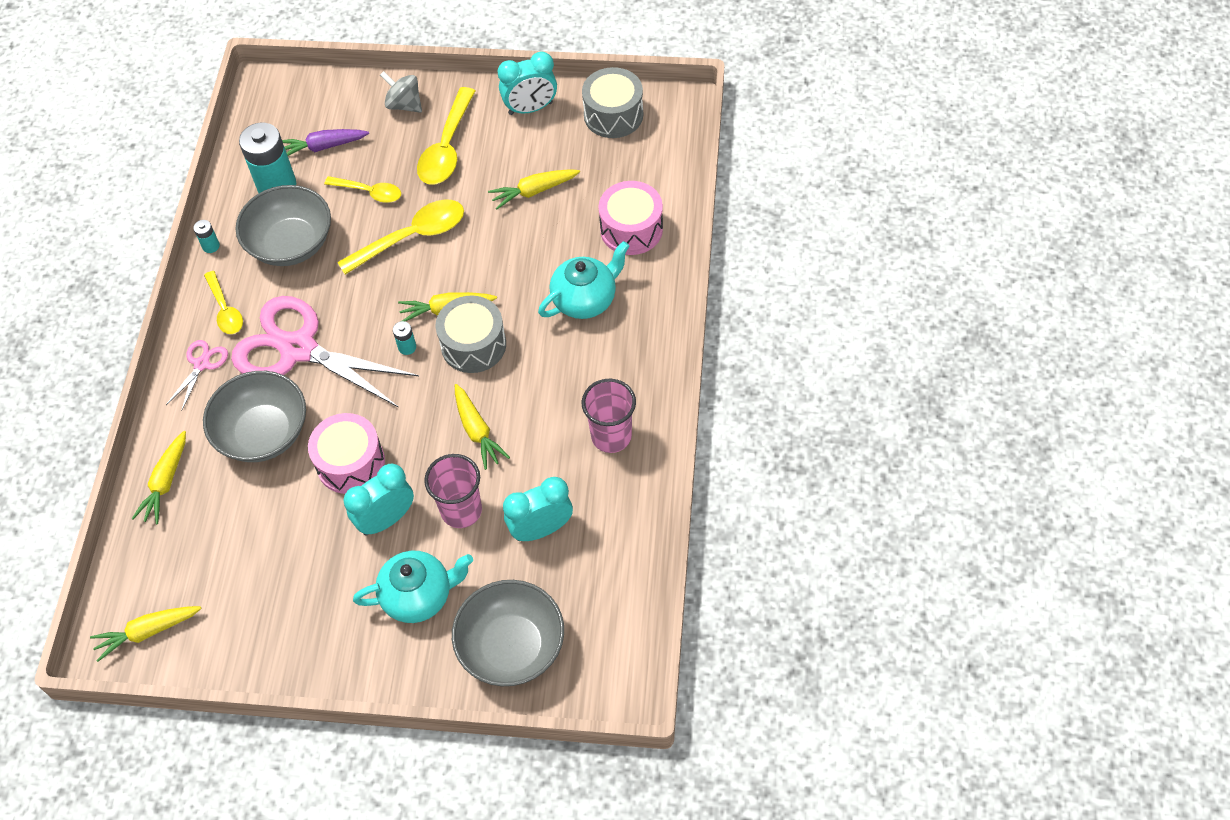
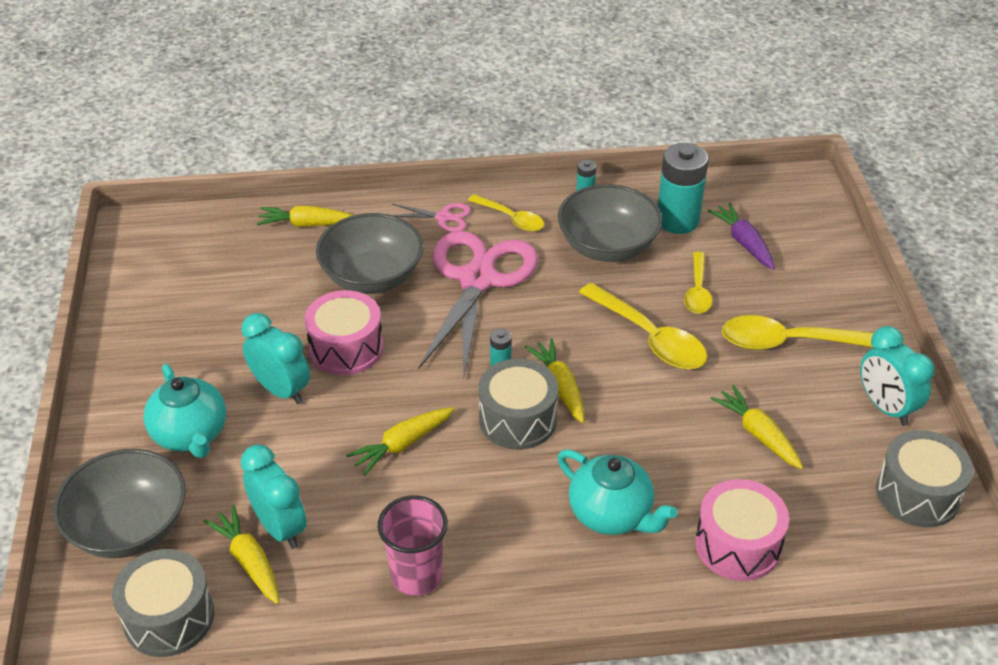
camera: 75 degrees right, 15 degrees down
yellow carrot [90,606,201,662] -> yellow carrot moved to [204,505,280,604]
yellow spoon [204,271,243,334] -> yellow spoon turned 105 degrees counterclockwise [468,194,544,232]
grey spinning top [380,71,422,113] -> none
pink cup [424,454,482,528] -> none
none -> grey drum [112,549,214,657]

